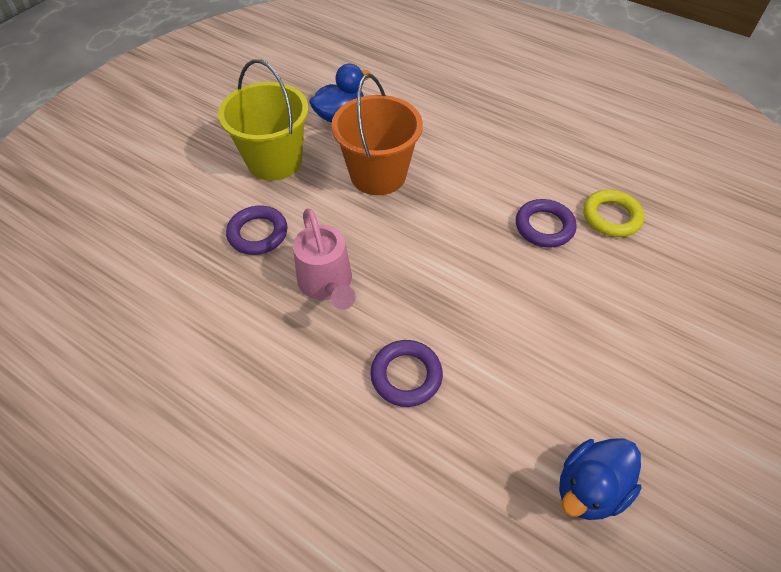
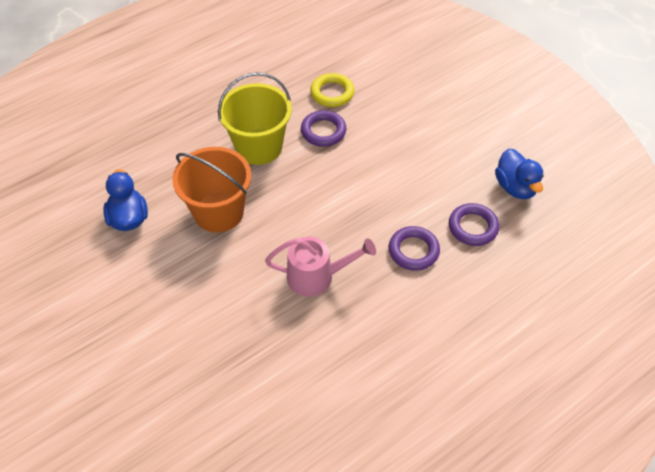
camera: 70 degrees left, 0 degrees up
yellow bucket [218,59,309,181] -> yellow bucket moved to [218,72,292,165]
purple ring [226,206,288,255] -> purple ring moved to [449,203,499,246]

